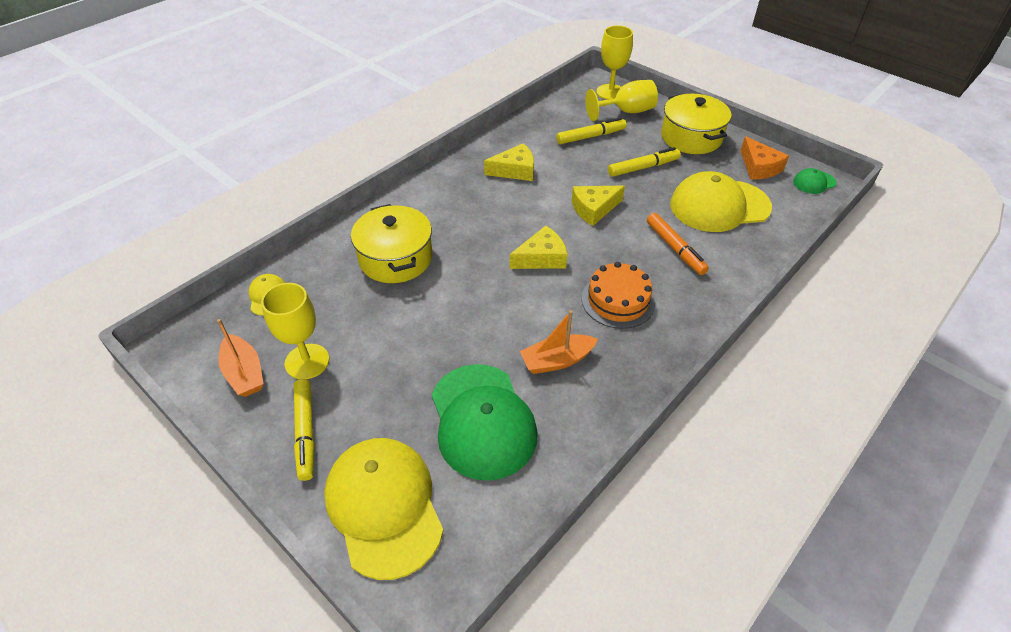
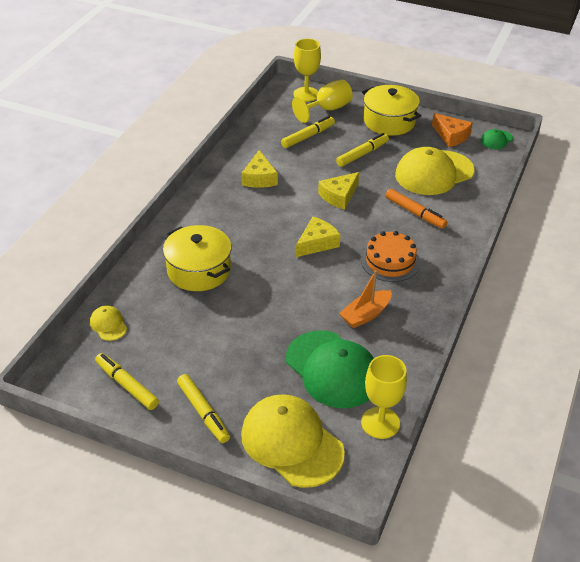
camera: 20 degrees left, 5 degrees down
orange boat [217,319,263,397] -> yellow marker [95,353,159,410]
yellow goblet [261,283,329,379] -> yellow goblet moved to [361,355,407,439]
yellow cheese [484,143,534,181] -> yellow cheese turned 120 degrees clockwise [241,150,278,188]

